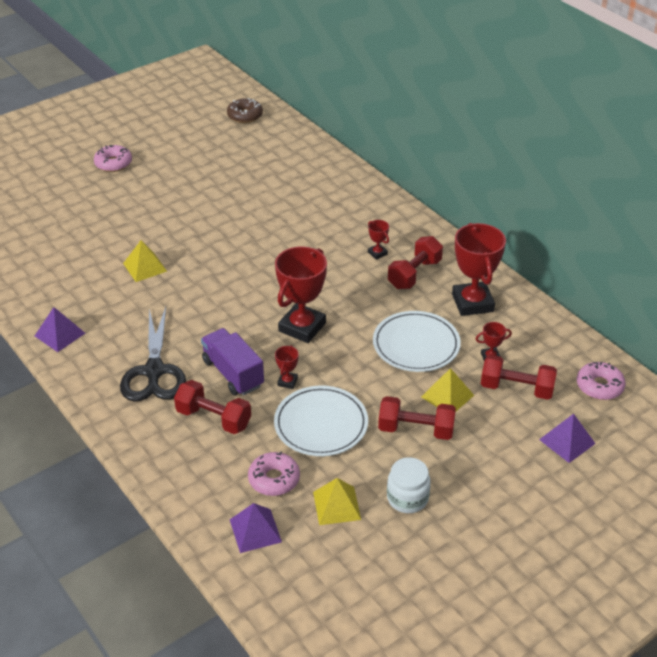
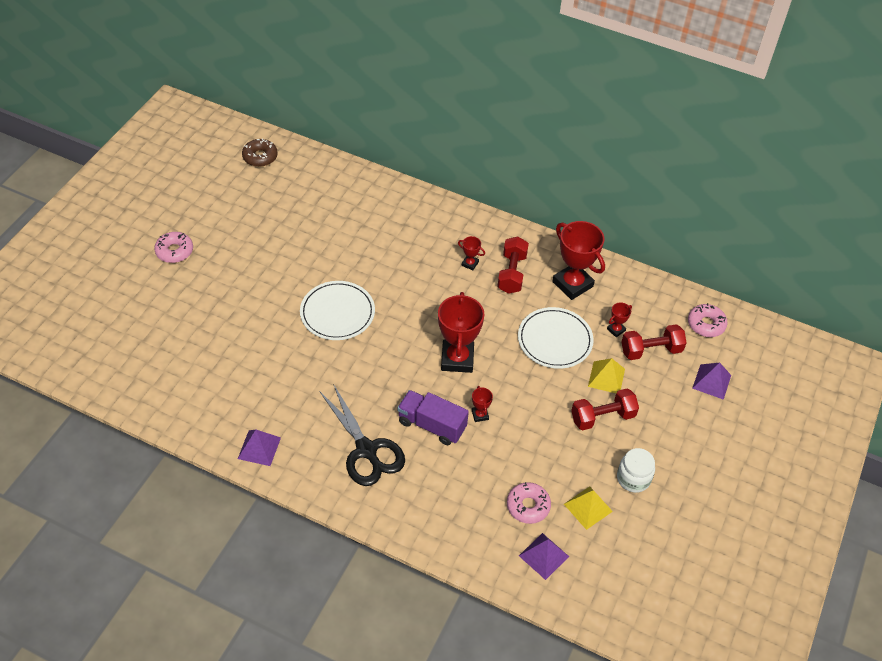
camera: 30 degrees left, 10 degrees up
yellow pyramid [123,240,167,282] -> none
red dumbbell [174,380,251,434] -> none
white plate [274,386,368,456] -> white plate moved to [300,281,375,340]

